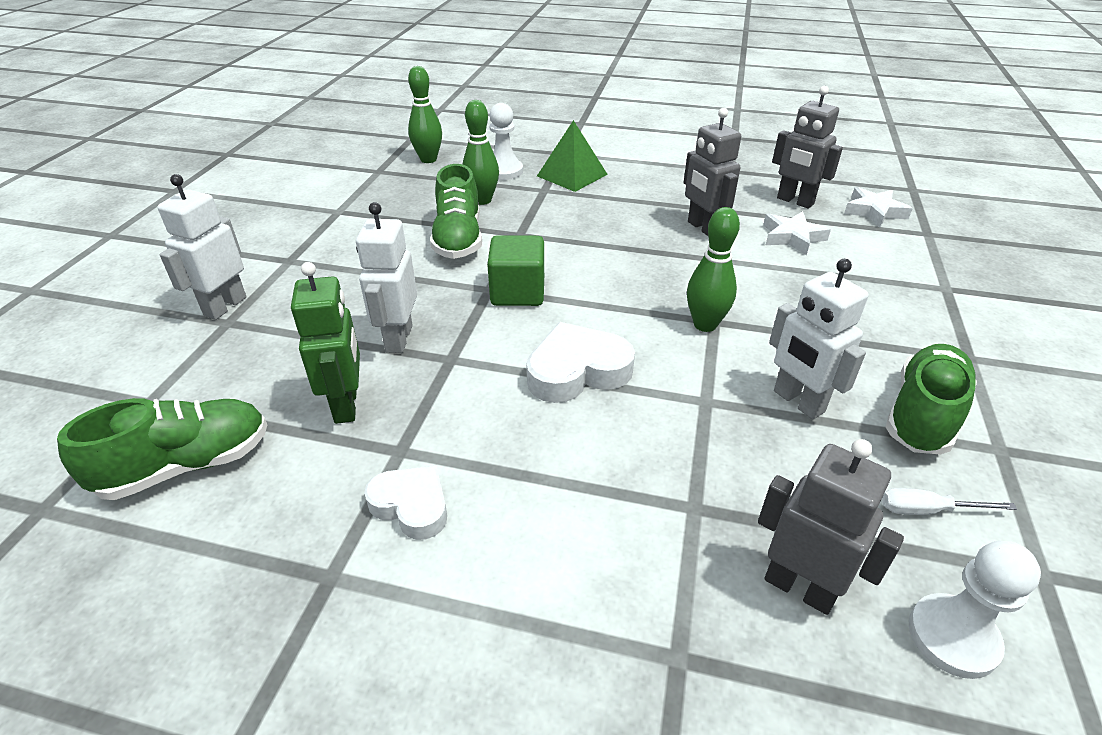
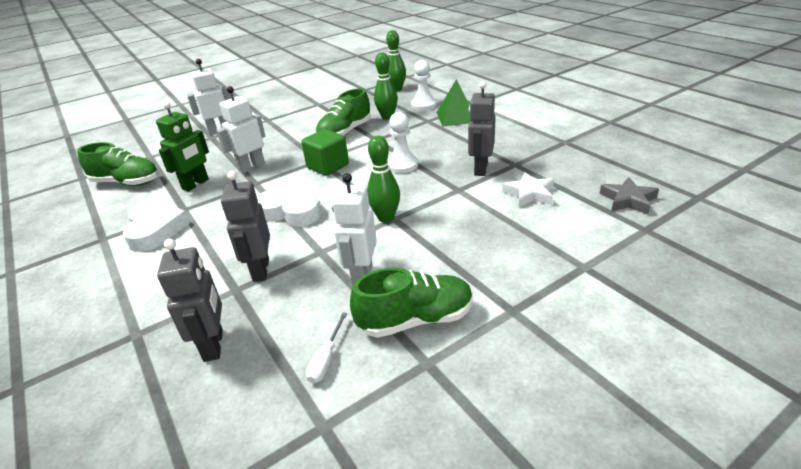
camera: 45 degrees right, 5 degrees down
white heart [364,465,447,540] -> white heart [123,200,189,252], size x1.51
grey robot [772,86,843,209] -> grey robot moved to [221,171,270,282]
white star [844,187,913,227] -> grey star [599,177,659,215]
white screwdriver [882,488,1017,515] -> white screwdriver turned 120 degrees counterclockwise [306,312,347,384]
white pawn [909,541,1041,679] -> white pawn moved to [387,112,418,173]

